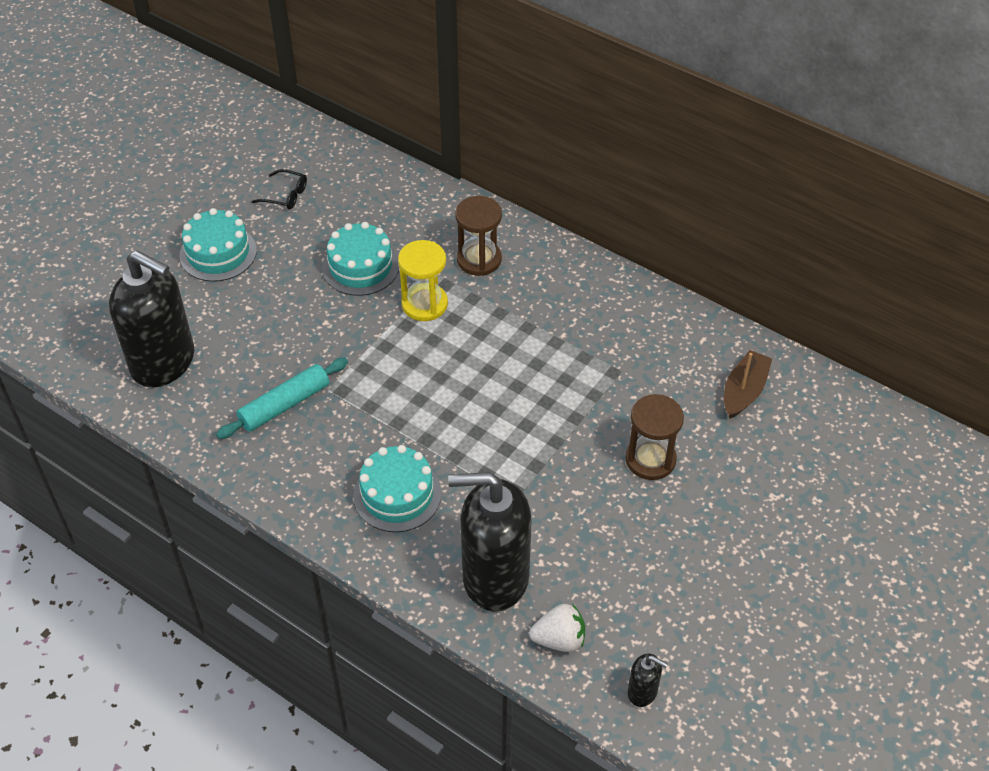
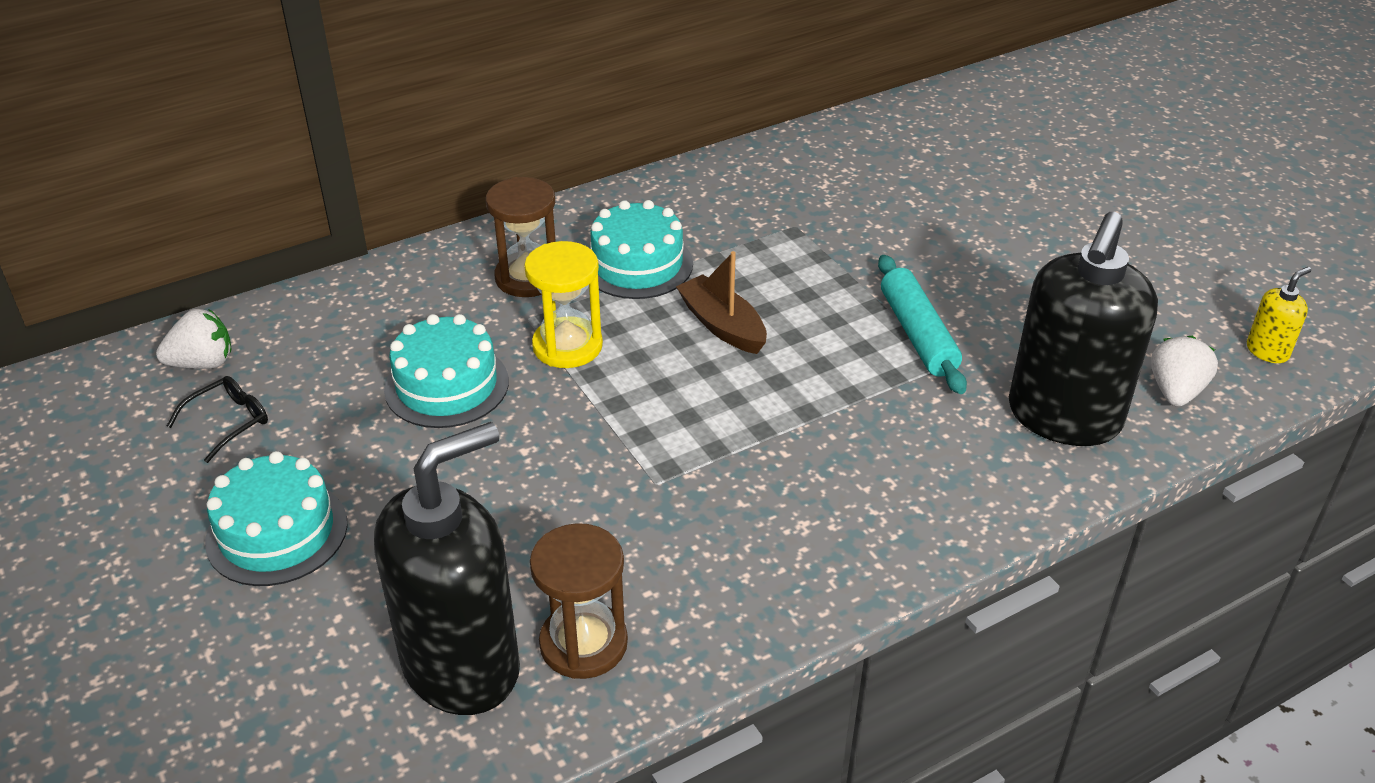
camera: 65 degrees left, 10 degrees down
turquoise rolling pin [216,358,348,439] -> turquoise rolling pin moved to [878,255,967,394]
turquoise cake [353,445,441,532] -> turquoise cake moved to [590,200,693,299]
brown hourglass [625,394,684,480] -> brown hourglass moved to [530,523,628,679]
black soap dispenser [628,653,668,707] -> yellow soap dispenser [1247,267,1311,363]
brown boat [724,350,772,419] -> brown boat moved to [676,251,767,354]
none -> white strawberry [156,309,232,369]

